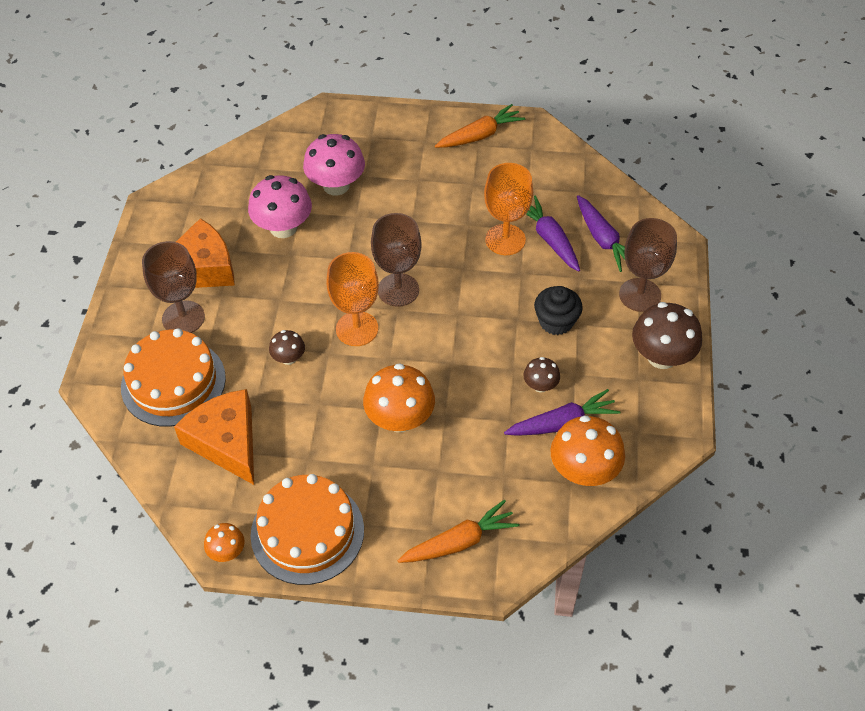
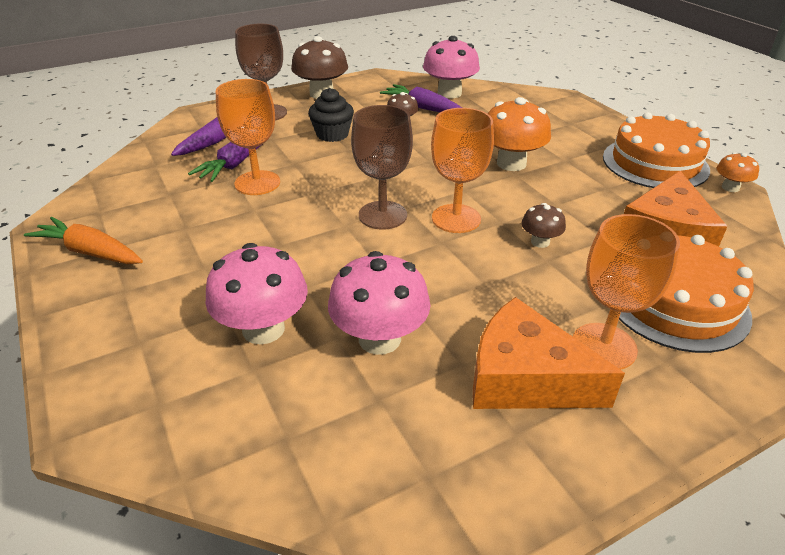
camera: 125 degrees left, 15 degrees down
brown goblet [142,241,205,333] -> orange goblet [573,214,680,370]
orange carrot [397,500,520,563] -> none
orange mushroom [550,415,625,486] -> pink mushroom [423,36,480,98]

